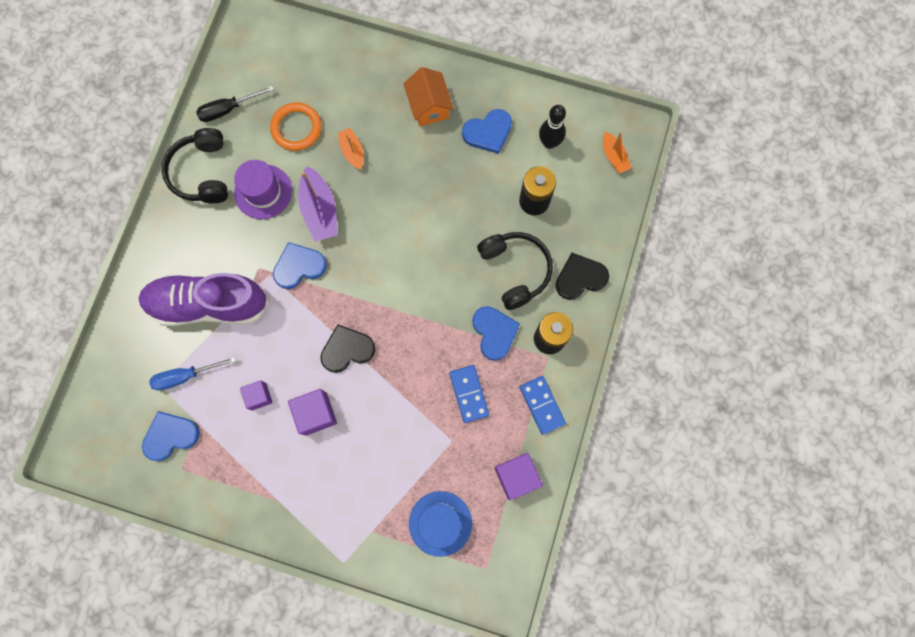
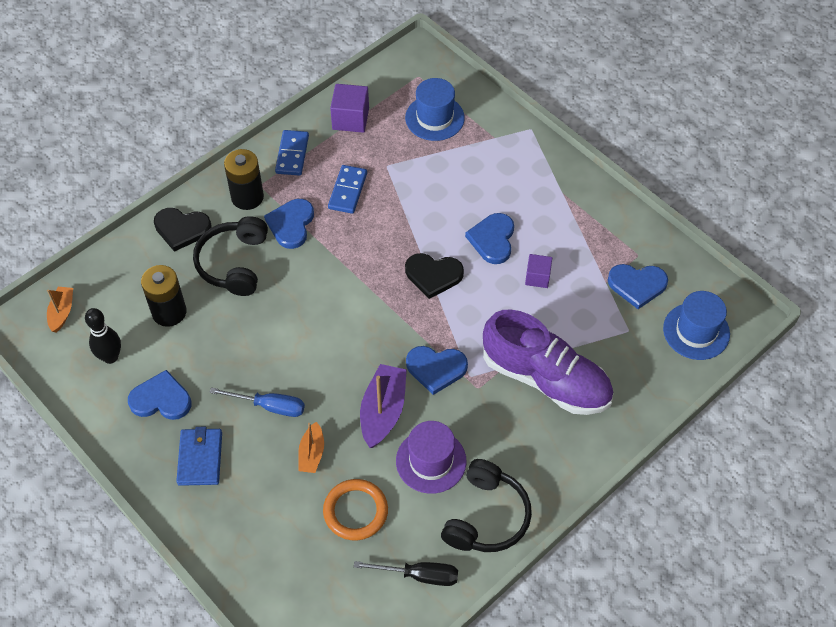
camera: 150 degrees left, 20 degrees down
blue screwdriver [150,357,236,391] -> blue screwdriver moved to [209,387,305,417]
purple cube [288,389,337,436] -> blue heart [465,213,514,264]
orange house [403,67,454,127] -> blue wallet [176,427,222,486]
none -> blue hat [663,291,730,360]

